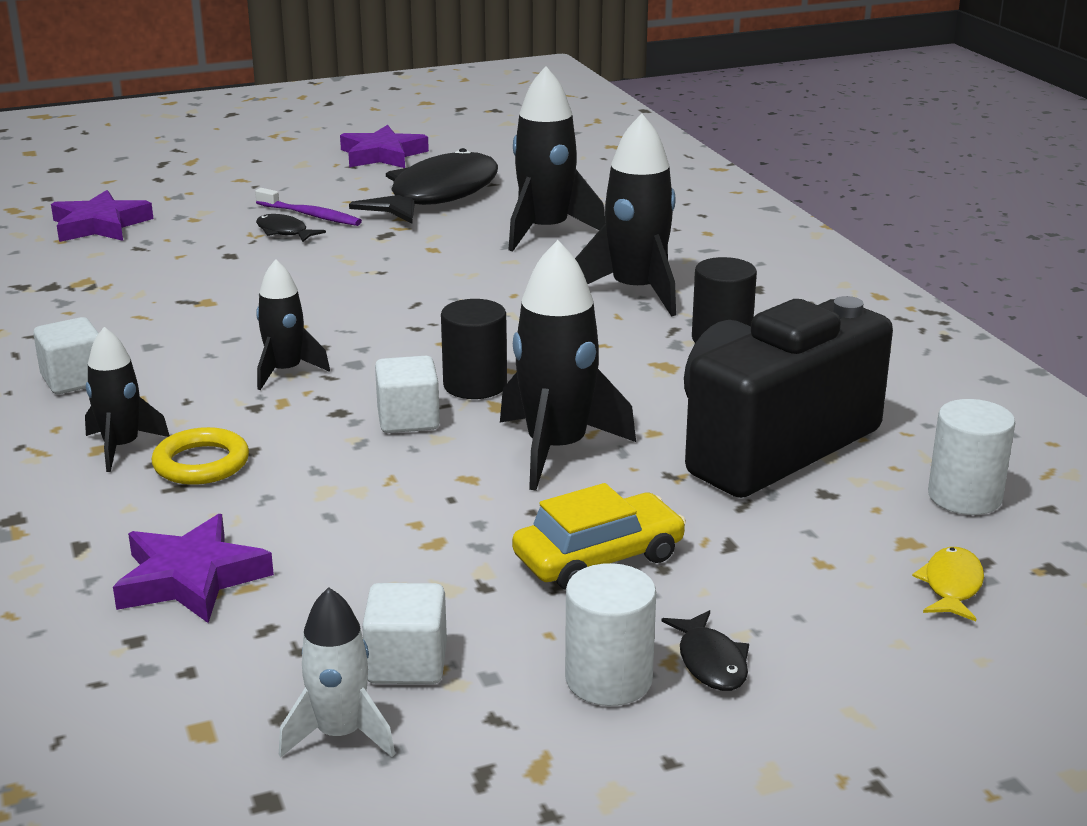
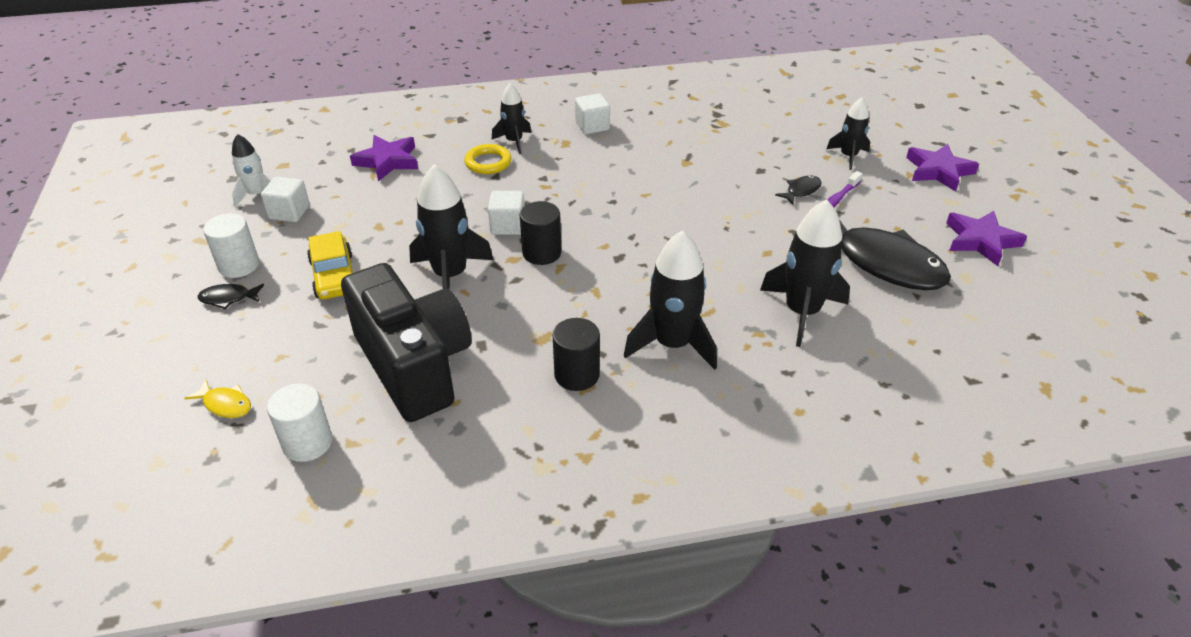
camera: 100 degrees right, 15 degrees up
purple star [51,190,153,242] -> purple star moved to [906,144,979,191]
black rocket [256,259,330,390] -> black rocket moved to [826,97,870,170]

